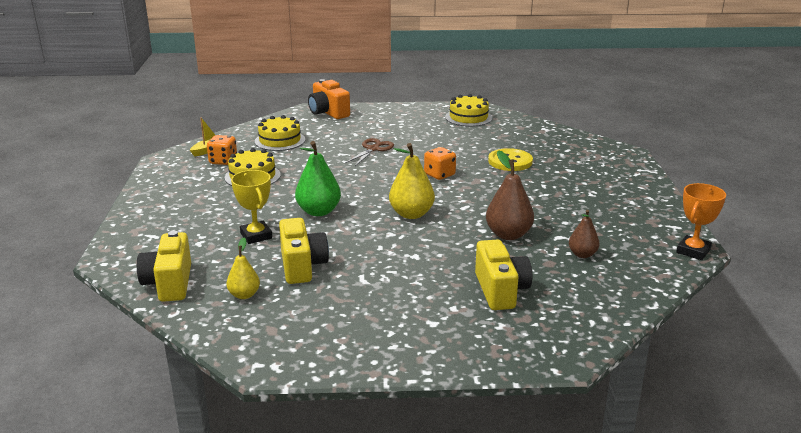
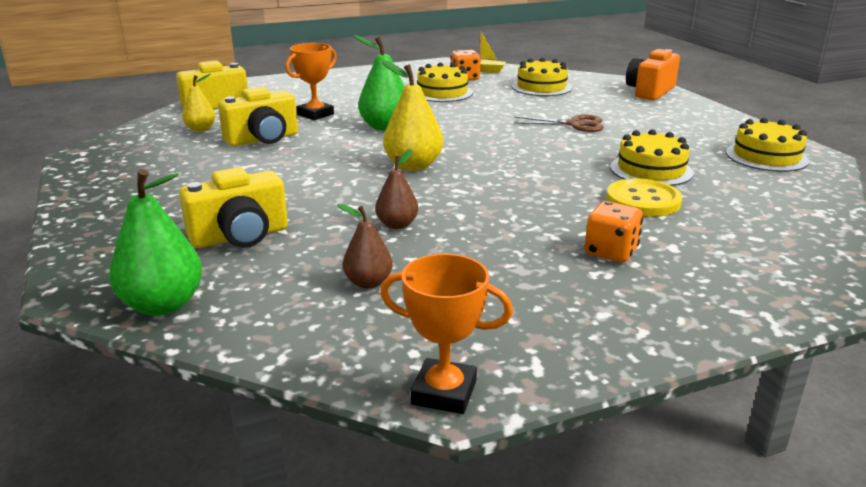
camera: 70 degrees right, 0 degrees up
yellow trophy [231,170,272,244] -> orange trophy [285,43,337,120]
orange dice [424,147,456,180] -> orange dice moved to [585,201,643,262]
brown pear [486,150,534,240] -> brown pear [375,149,418,229], size x0.61
none -> green pear [109,169,202,316]
none -> yellow cake [610,129,693,186]

